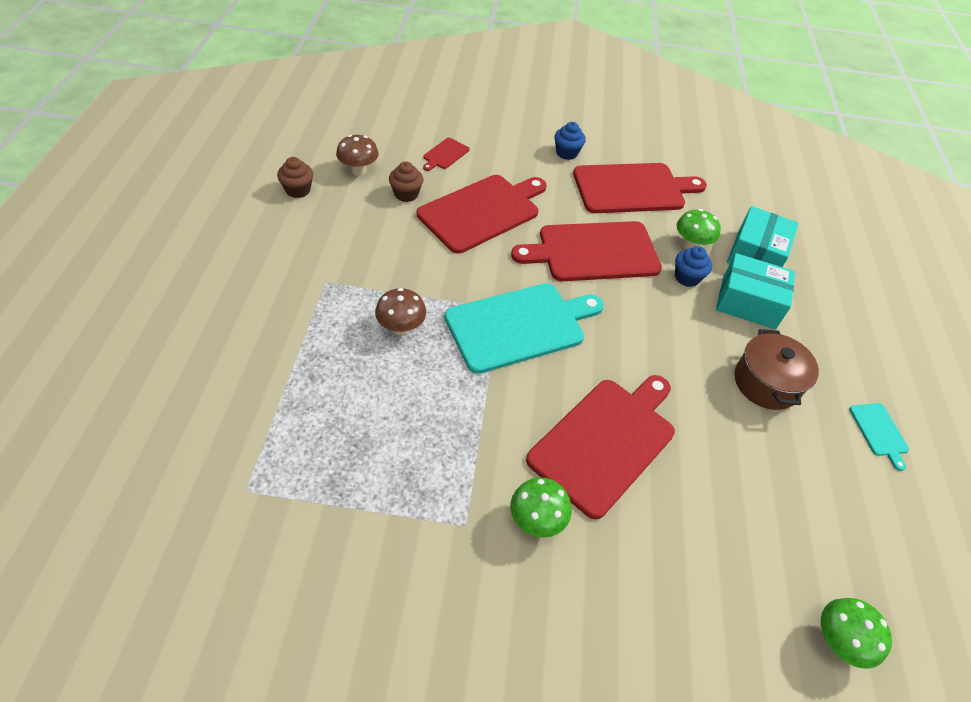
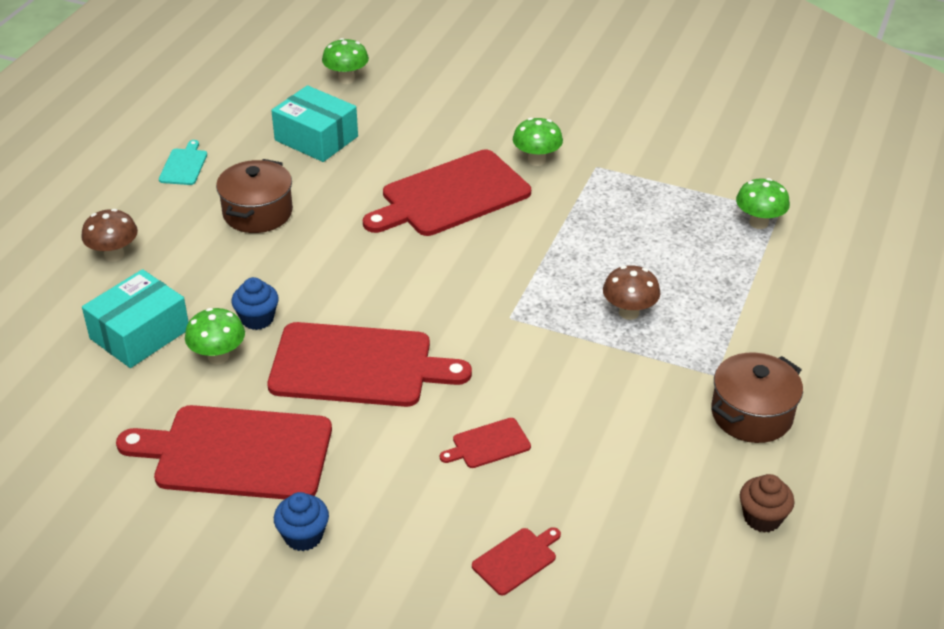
camera: 160 degrees left, 10 degrees down
brown mushroom [336,135,379,176] -> brown mushroom moved to [81,209,138,262]
brown cupcake [389,161,423,202] -> none
red cutting board [417,175,547,254] -> red cutting board [440,418,531,468], size x0.43
turquoise cutting board [445,283,604,374] -> none
turquoise box [716,253,795,329] -> turquoise box moved to [271,85,358,162]
none -> brown pot [711,352,803,443]
none -> green mushroom [736,178,790,229]

